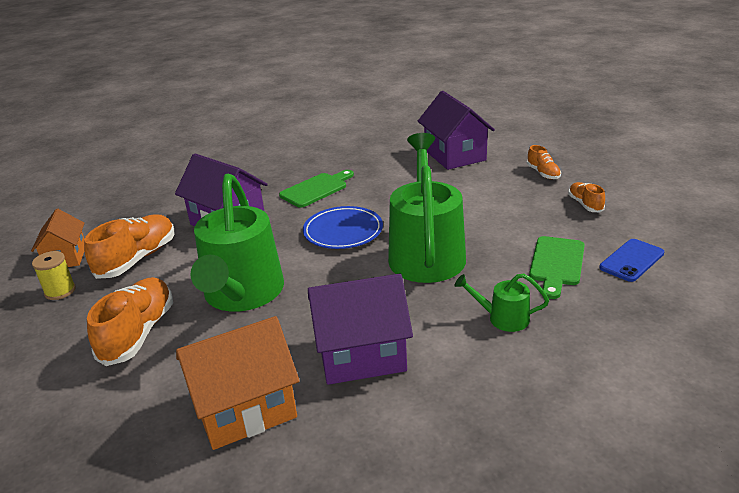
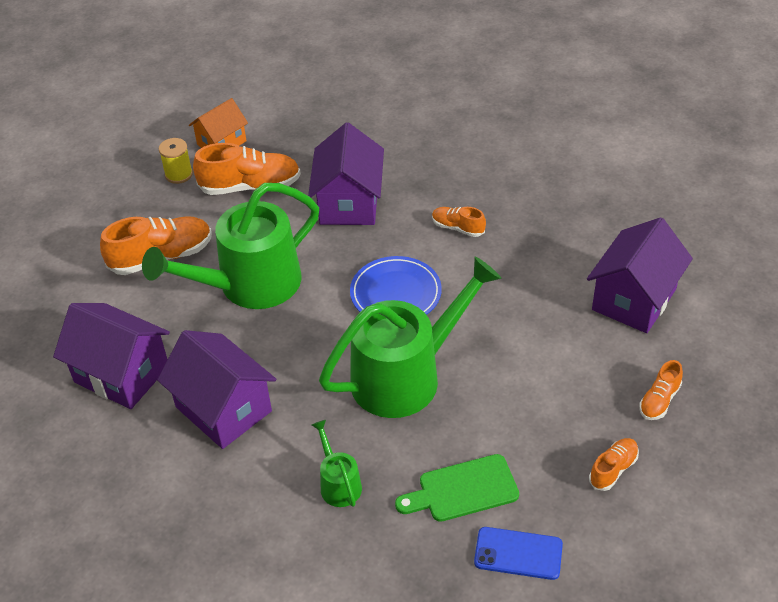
camera: 55 degrees right, 15 degrees up
orange house [176,316,300,450] -> purple house [53,303,170,409]
green cutting board [279,170,354,208] -> orange shoe [432,207,486,237]

